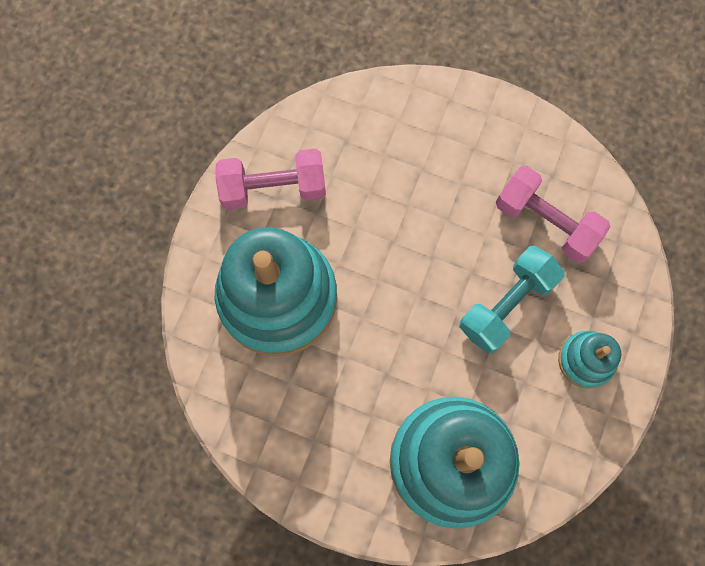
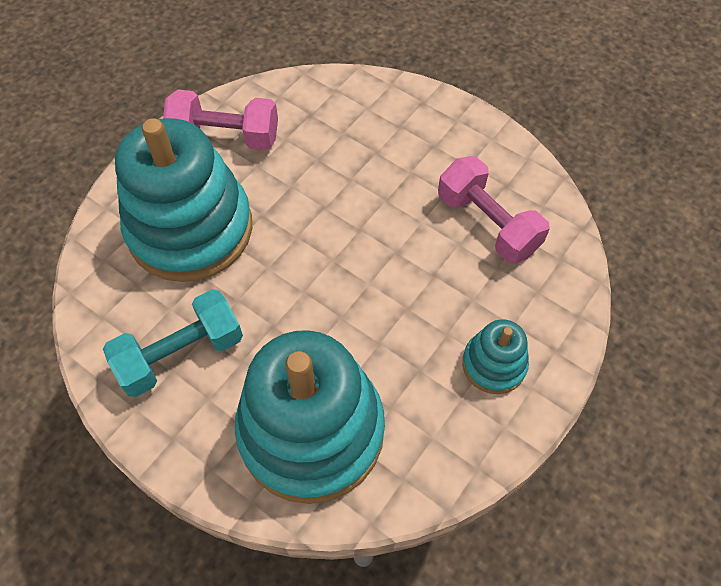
camera: 15 degrees right, 15 degrees down
turquoise dumbbell [459,246,564,354] -> turquoise dumbbell moved to [103,289,243,397]

